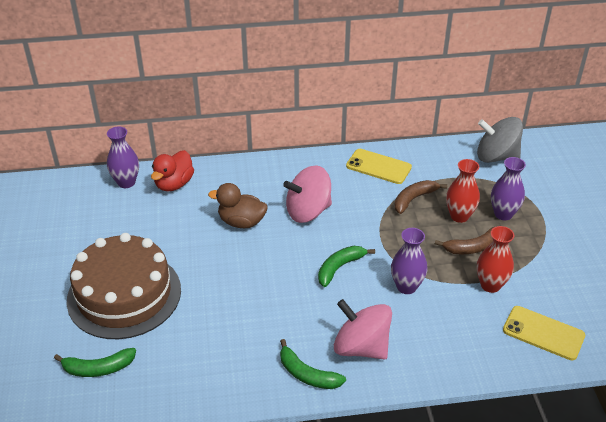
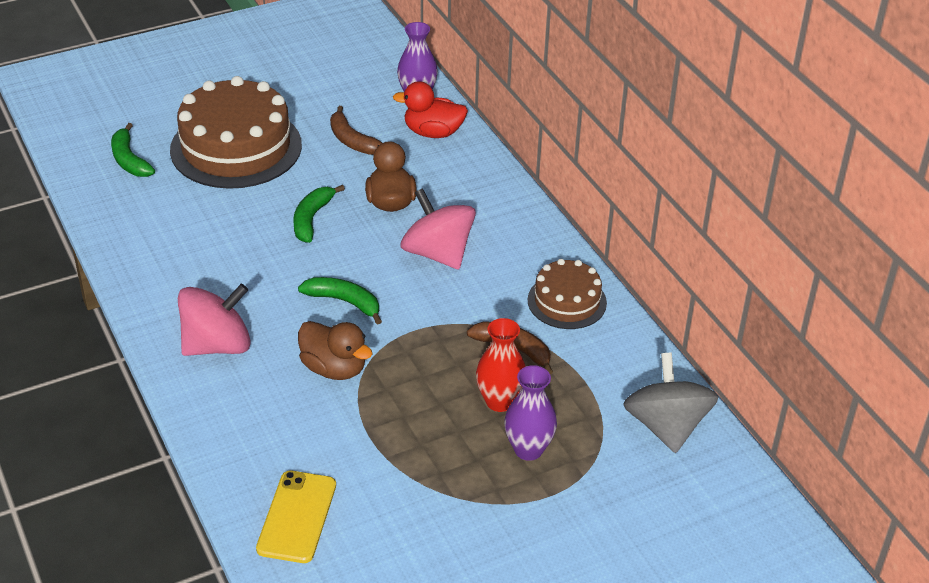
camera: 70 degrees right, 0 degrees up
green banana [280,339,346,389] -> green banana moved to [293,185,345,243]
pink spinning top [334,299,392,360] -> pink spinning top turned 45 degrees clockwise [178,284,251,356]
yellow phone [346,149,412,184] -> brown cake [528,259,607,329]
purple vase [391,228,427,294] -> brown duck [298,321,373,380]
brown banana [435,227,494,254] -> brown banana moved to [330,106,382,155]
red vase [477,226,514,293] -> none

